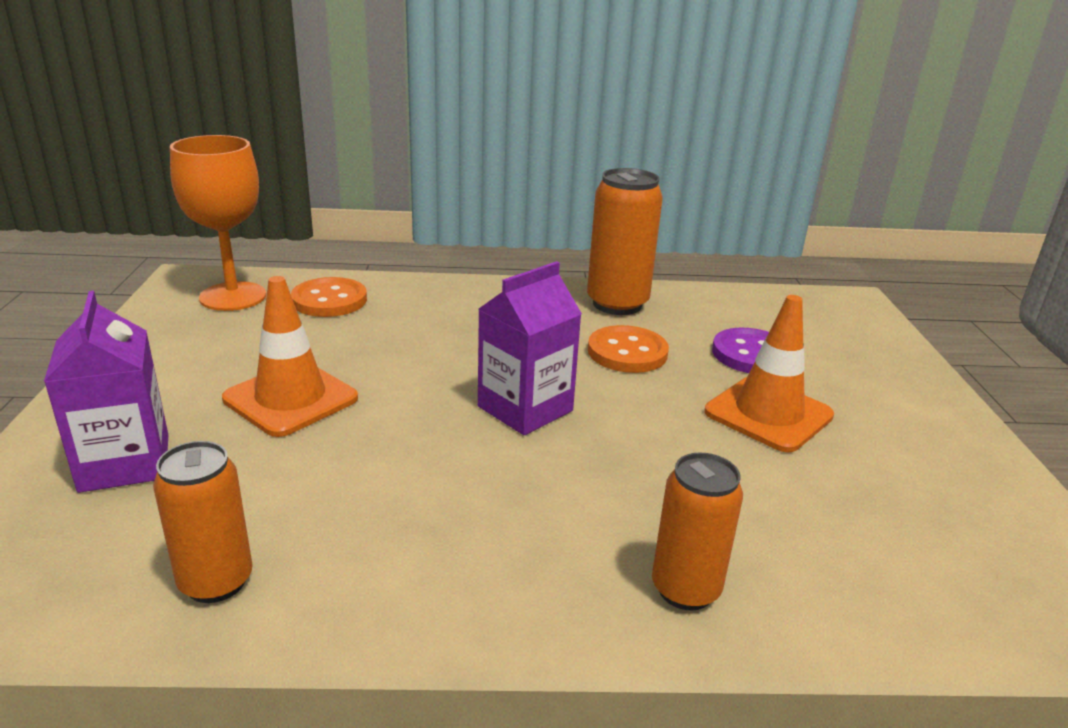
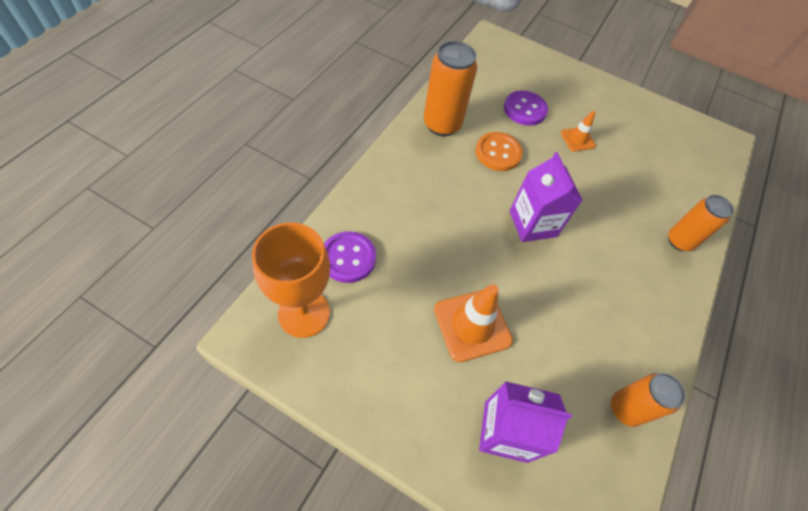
camera: 65 degrees left, 30 degrees up
orange button [291,277,367,317] -> purple button [324,231,376,283]
orange traffic cone [704,295,834,452] -> orange traffic cone [561,111,596,152], size x0.57

